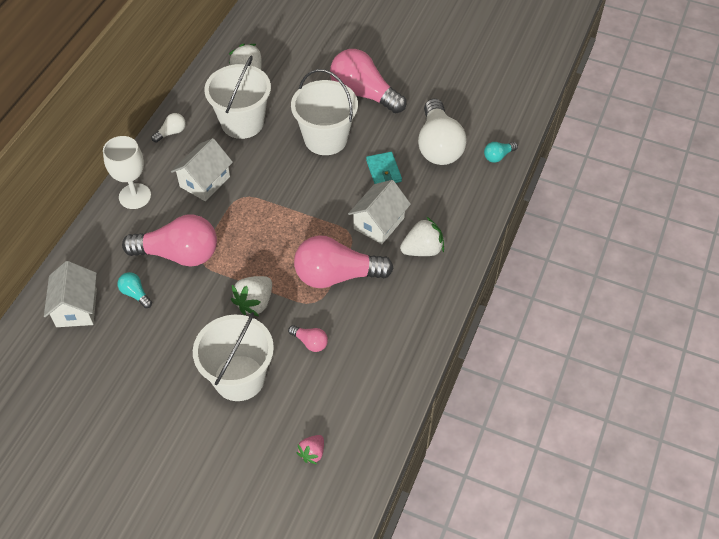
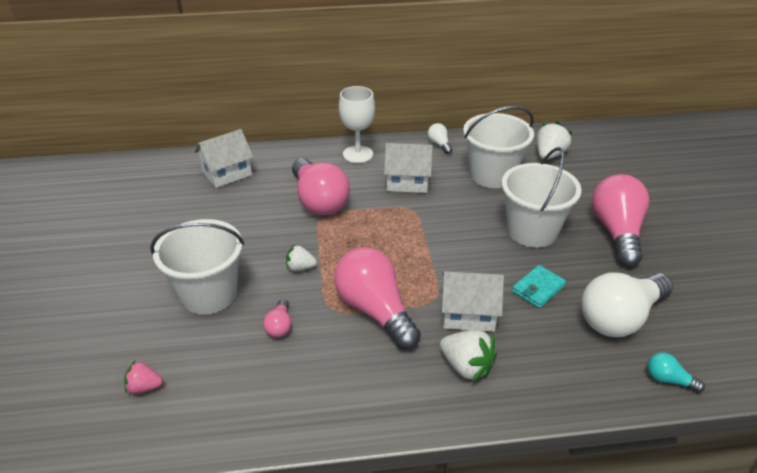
camera: 60 degrees right, 15 degrees down
turquoise light bulb [117,272,152,308] -> none
white light bulb [151,113,186,143] -> white light bulb turned 135 degrees counterclockwise [428,123,453,154]
white strawberry [231,276,272,316] -> white strawberry [286,245,317,271], size x0.62

